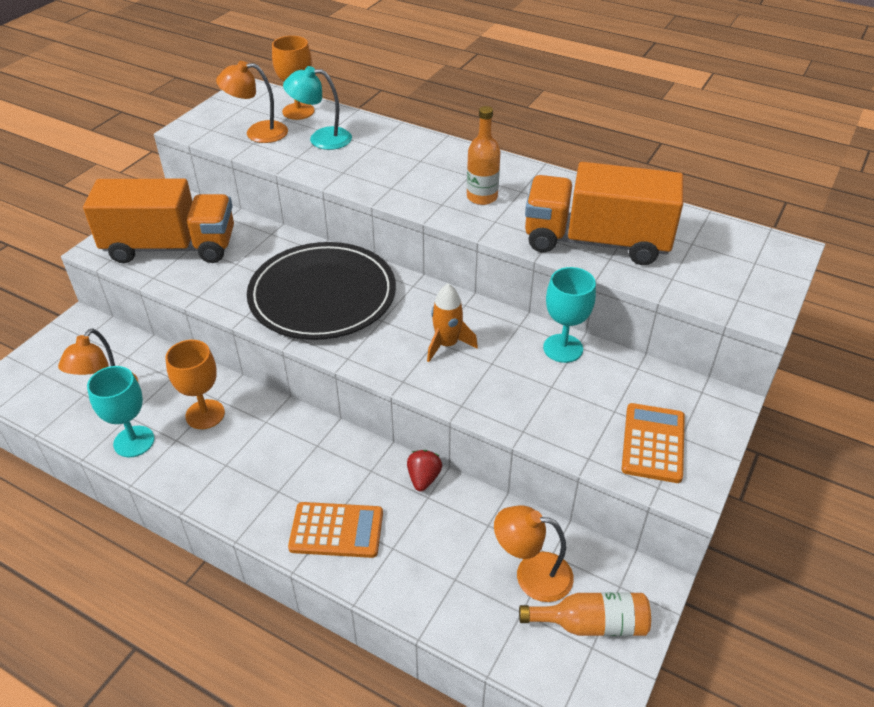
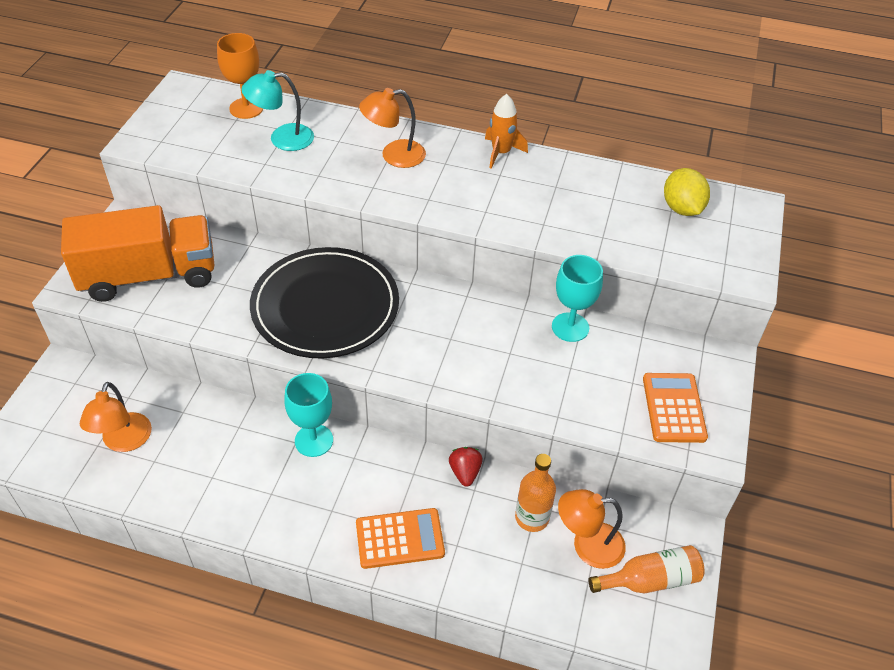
camera: 15 degrees left, 5 degrees up
turquoise goblet [87,366,155,457] -> turquoise goblet moved to [284,373,333,457]
orange goblet [165,340,225,429] -> none
orange lamp [216,61,288,143] -> orange lamp moved to [359,88,426,168]
orange rocket [427,284,478,362] -> orange rocket moved to [485,94,528,169]
orange bottle [467,106,501,205] -> orange bottle moved to [515,454,556,532]
orange truck [525,162,683,265] -> none
none -> yellow lemon [664,168,710,216]

